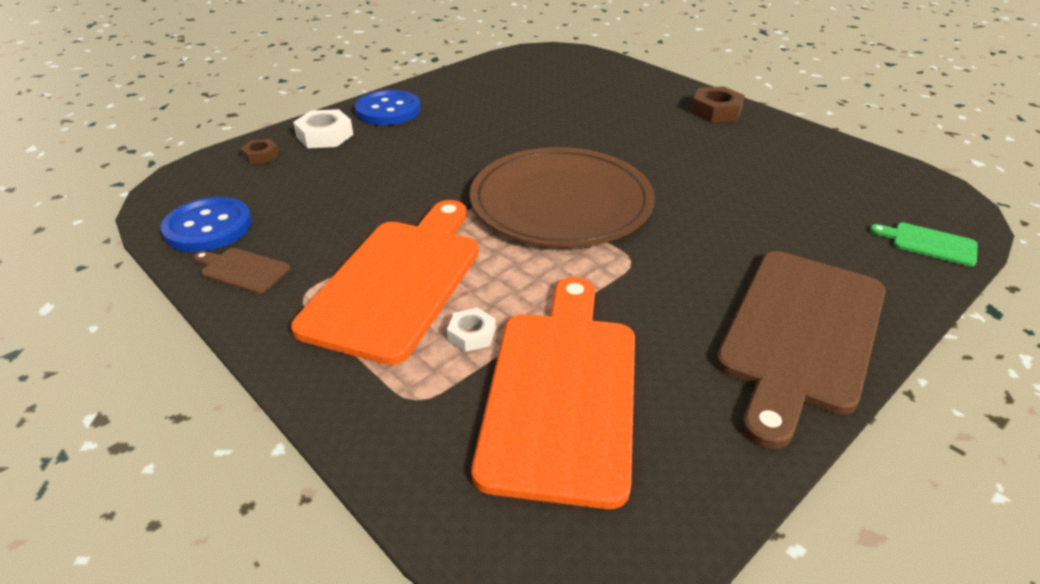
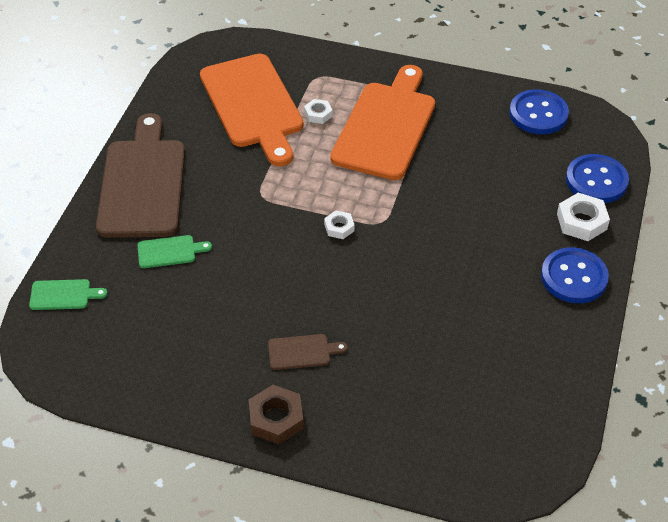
camera: 150 degrees right, 10 degrees up
brown cutting board [193,248,290,294] -> brown cutting board moved to [268,334,348,370]
brown nut [240,139,279,164] -> blue button [566,154,629,203]
orange cutting board [291,200,479,365] -> orange cutting board turned 150 degrees counterclockwise [330,65,435,180]
brown plate [470,147,655,247] -> white nut [324,211,355,239]
none -> green cutting board [138,235,212,268]

